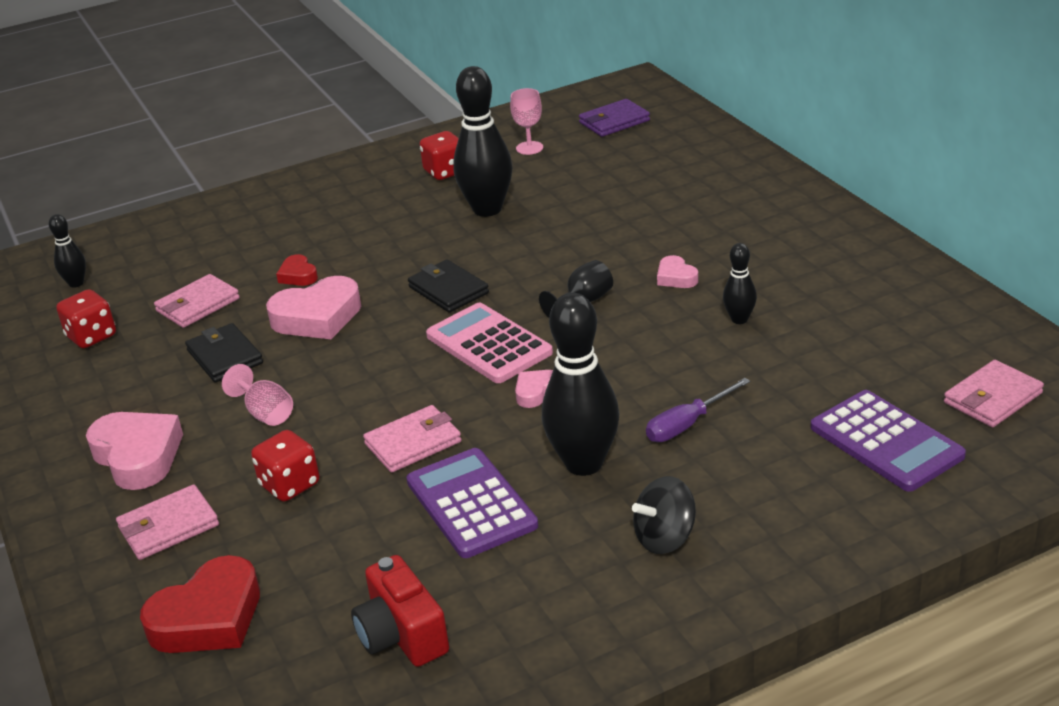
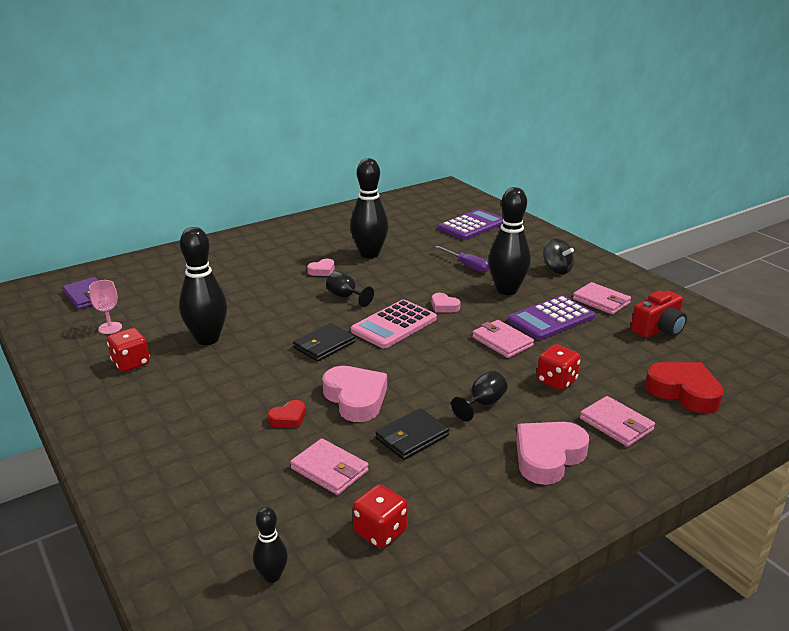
camera: 100 degrees left, 5 degrees down
pink goblet [222,364,293,426] -> black goblet [451,371,507,421]
black bowling pin [723,243,757,324] -> black bowling pin [350,158,389,258], size x2.02
pink wallet [944,360,1044,427] -> pink wallet moved to [573,282,631,315]

